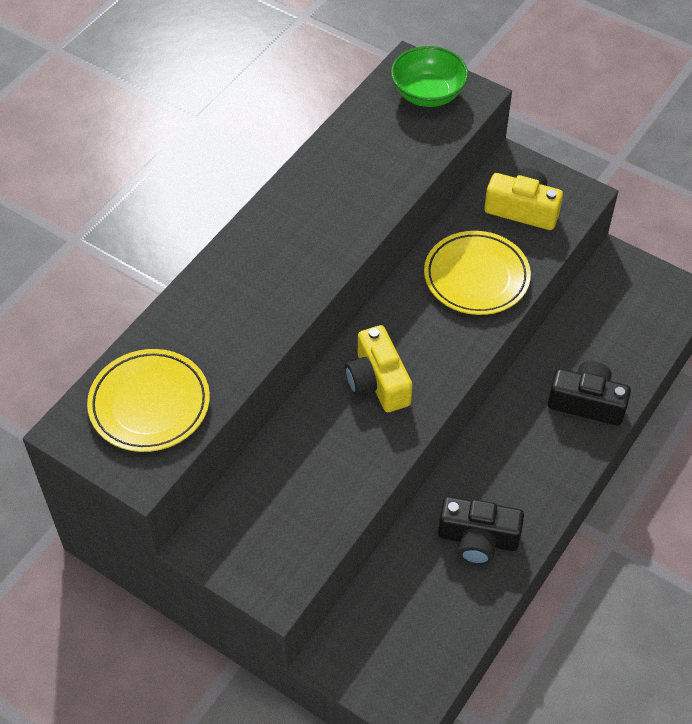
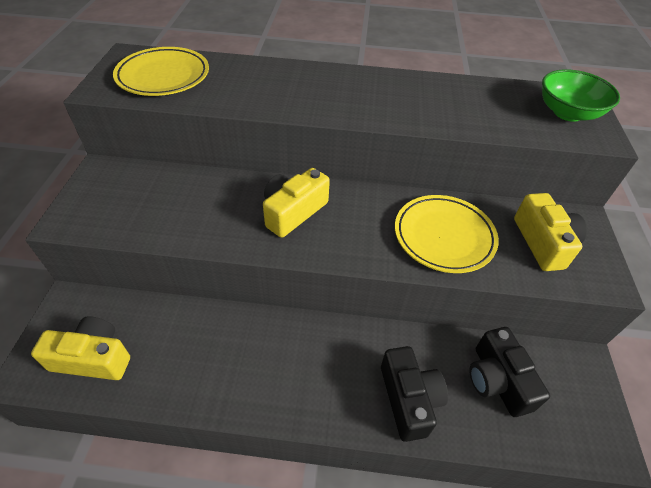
camera: 60 degrees right, 5 degrees down
black camera [438,496,524,565] -> black camera moved to [469,327,550,417]
none -> yellow camera [31,316,130,380]

